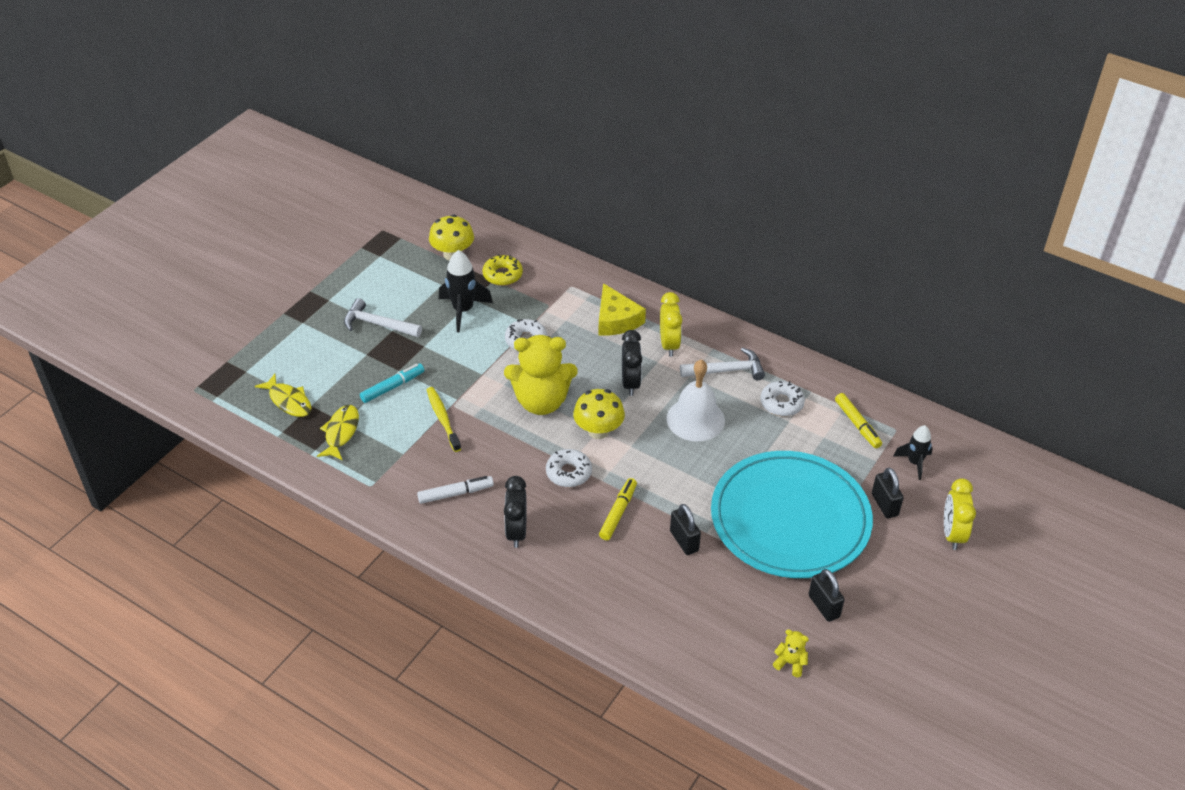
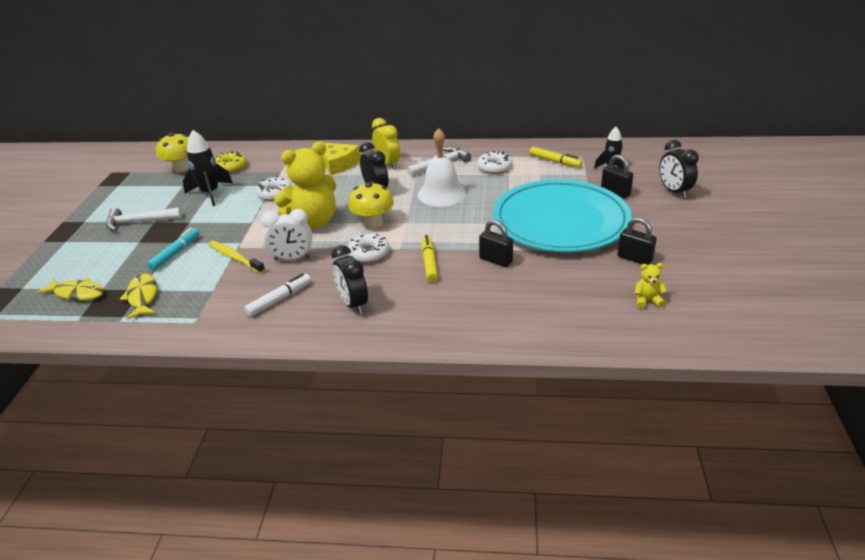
camera: 25 degrees left, 10 degrees down
yellow clock [944,478,976,550] -> black clock [659,140,699,198]
none -> white clock [261,209,313,260]

